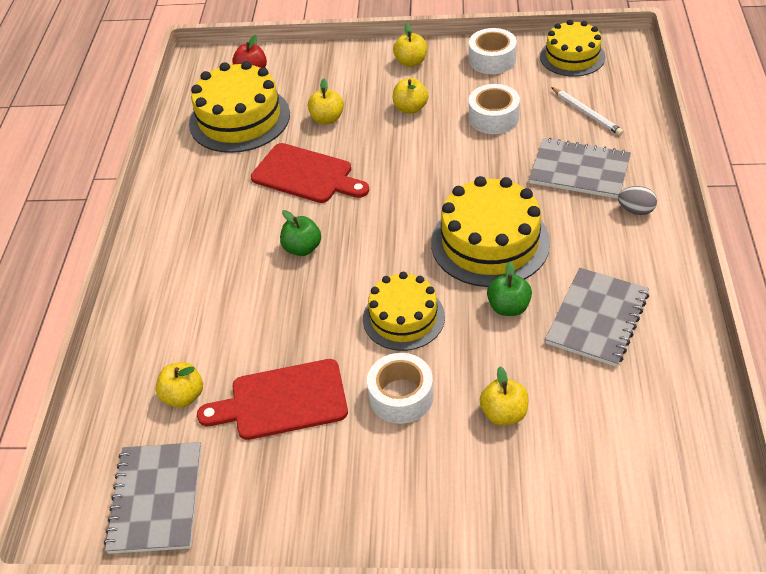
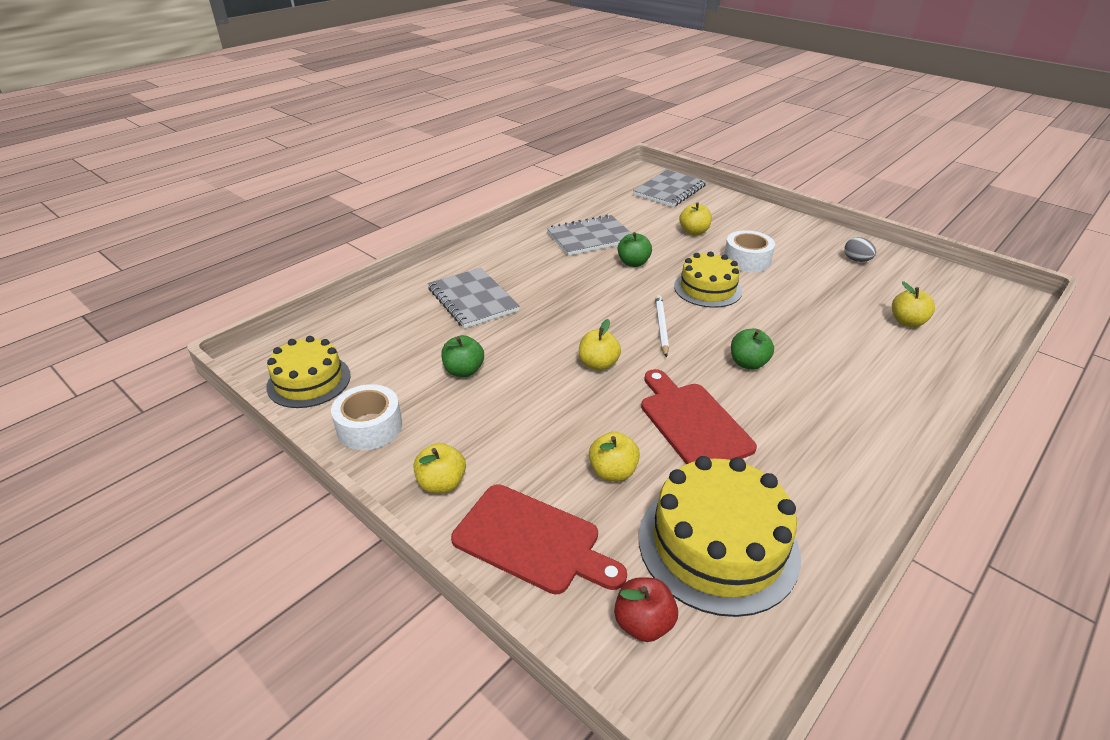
camera: 145 degrees left, 10 degrees down
grey notebook [104,442,201,554] -> grey notebook moved to [633,170,707,207]
red cutting board [197,359,348,440] -> red cutting board moved to [451,484,627,594]
yellow apple [393,78,429,114] -> yellow apple moved to [579,319,621,371]
yellow cake [431,176,550,287] -> none
white tape [469,84,520,134] -> green apple [441,335,484,377]
white pencil [551,87,623,136] -> white pencil moved to [655,295,669,357]
grey egg [618,186,657,215] -> grey egg moved to [844,237,876,262]

